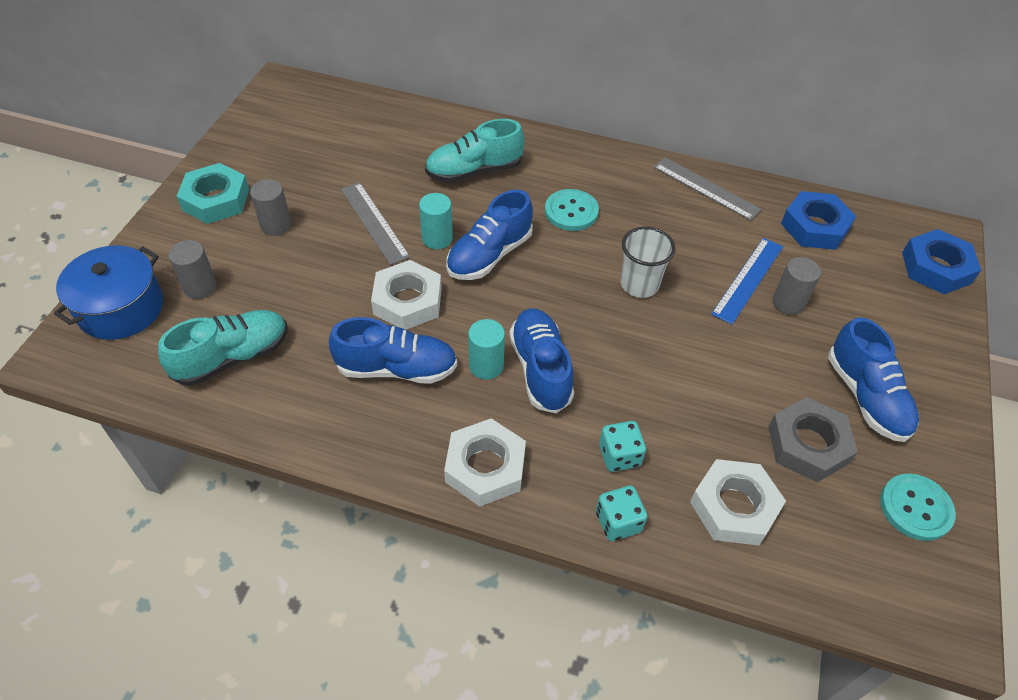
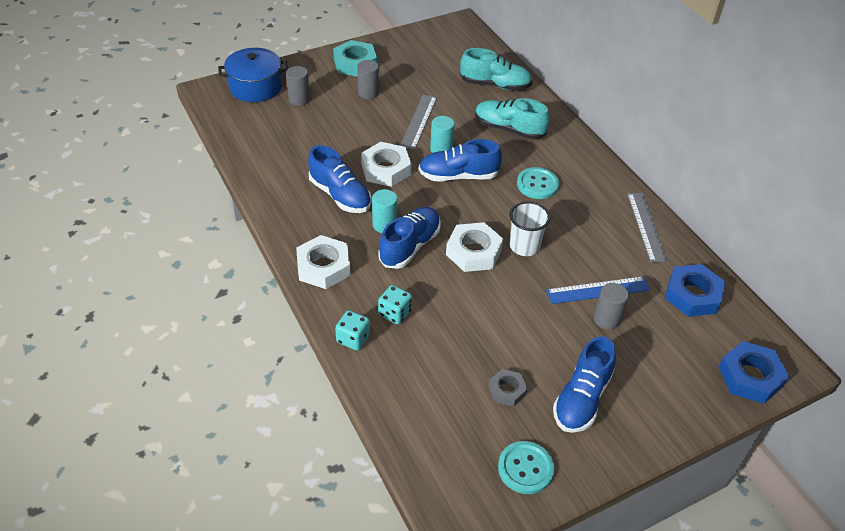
camera: 45 degrees right, 5 degrees down
turquoise shoe [158,310,287,386] -> turquoise shoe moved to [460,48,532,91]
white nut [690,459,786,546] -> white nut moved to [446,222,503,272]
grey nut [768,397,858,482] -> grey nut [489,369,528,407], size x0.59

